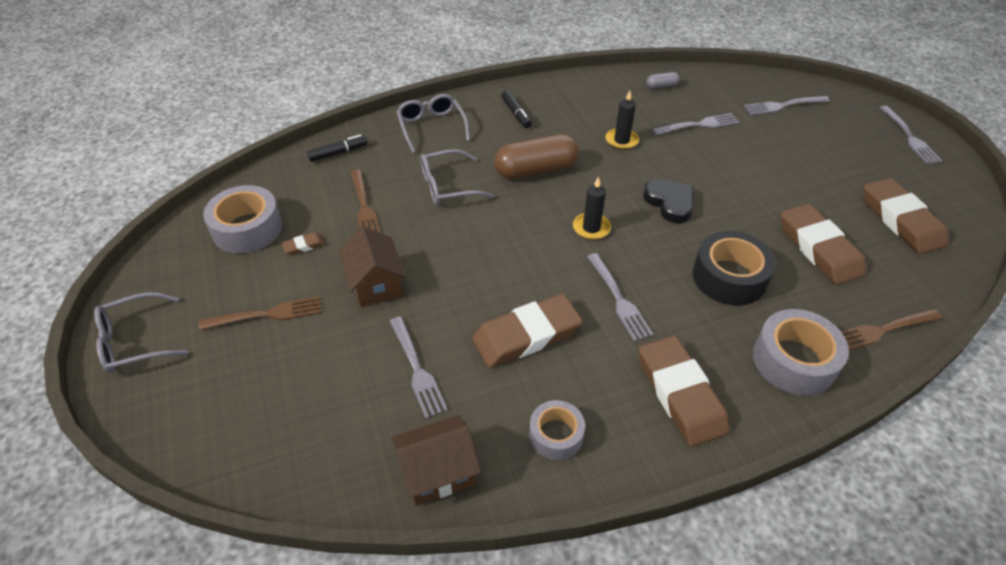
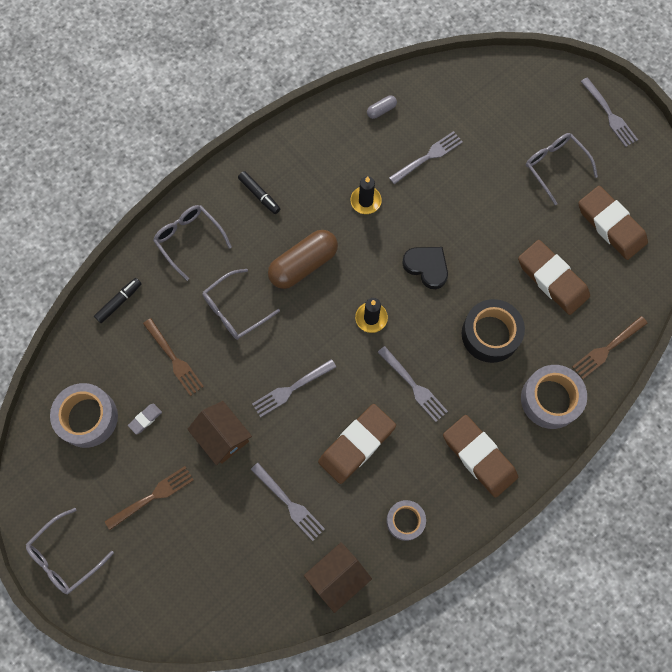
camera: 20 degrees left, 25 degrees up
brown eraser [282,232,325,255] -> grey eraser [128,403,162,435]
grey fork [744,96,830,115] -> grey fork moved to [252,359,336,418]
none -> grey glasses [526,133,598,205]

